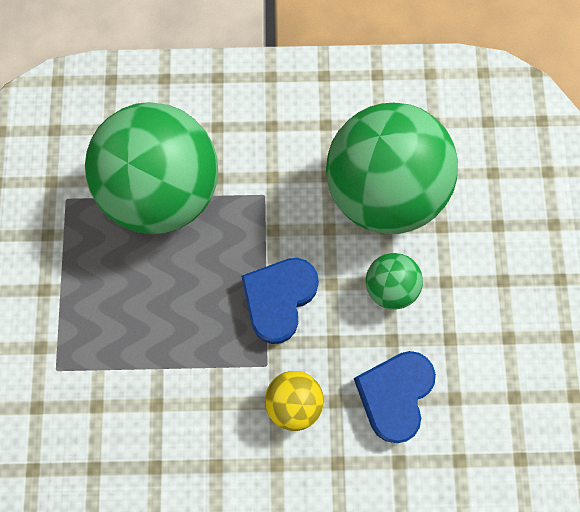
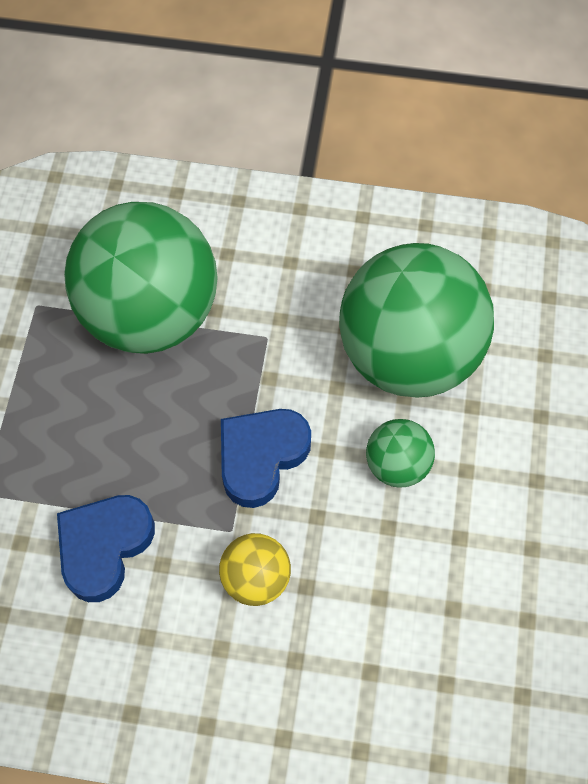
camera: 10 degrees right, 10 degrees down
blue heart [354,351,436,443] -> blue heart moved to [57,495,155,602]

